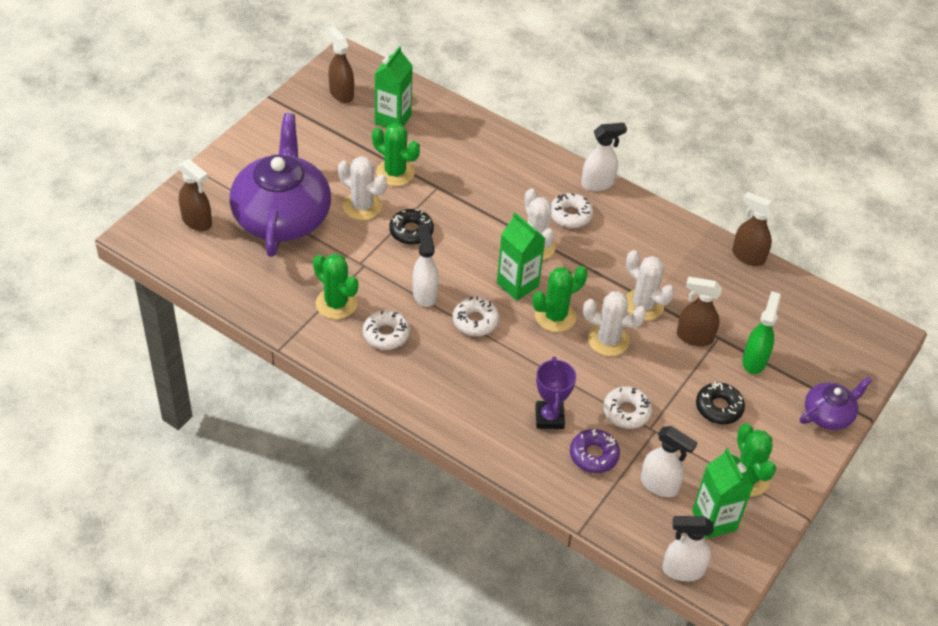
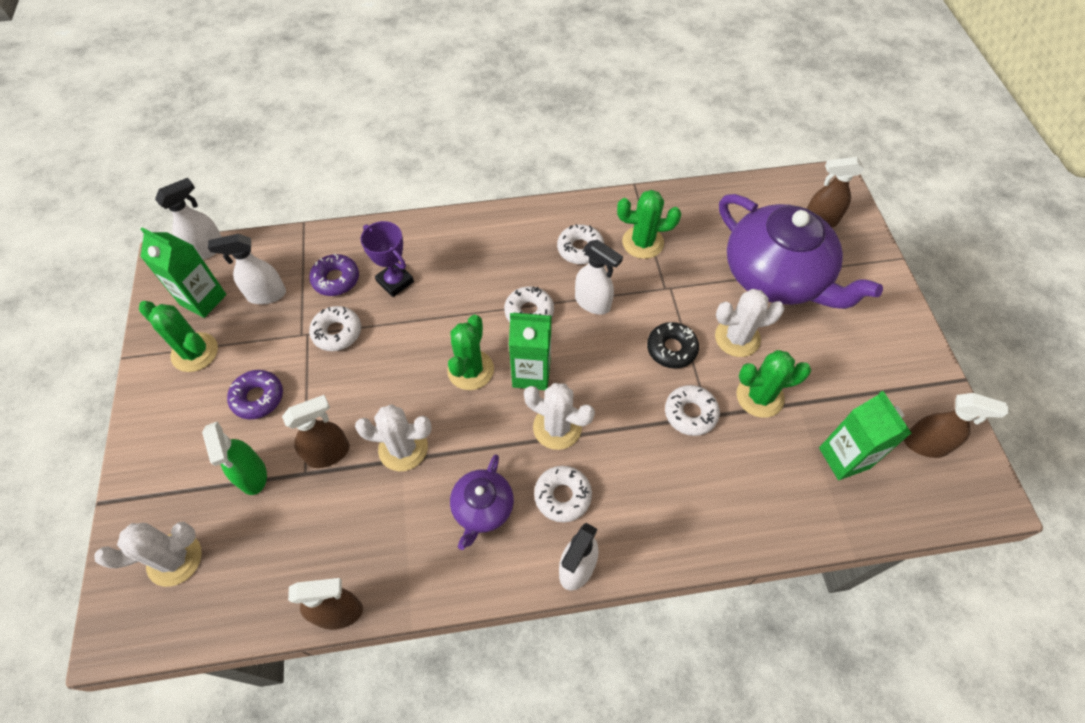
camera: 140 degrees right, 10 degrees up
white cactus [583,291,646,356] -> white cactus moved to [94,522,202,587]
black donut [696,382,745,424] -> purple donut [227,370,283,420]
purple teapot [800,377,872,430] -> purple teapot moved to [450,454,514,550]
none -> white donut [665,385,720,436]

